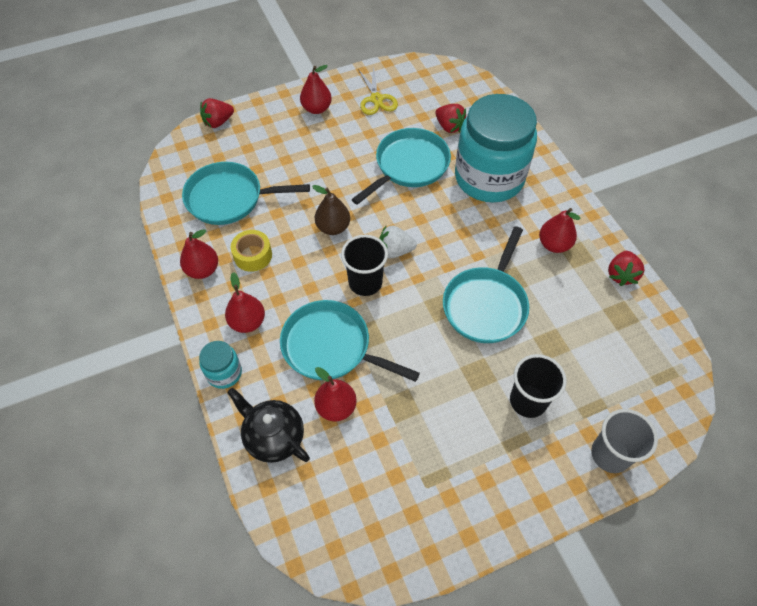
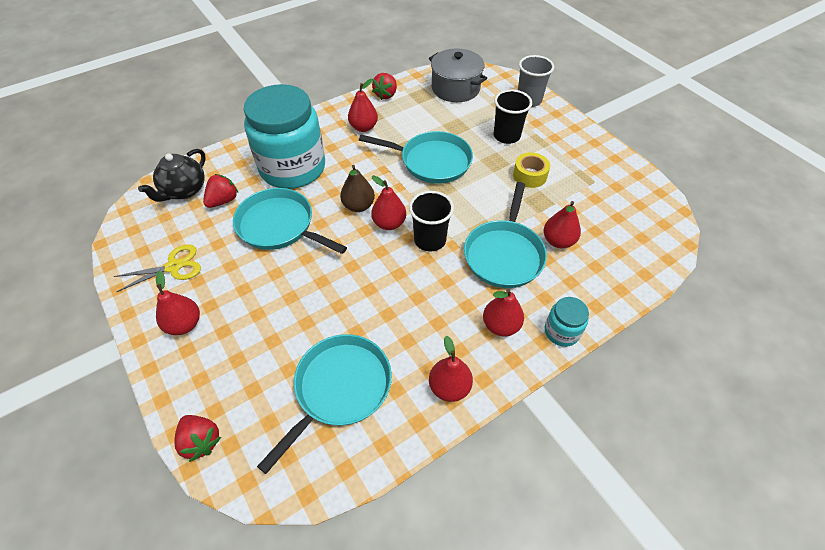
camera: 100 degrees left, 5 degrees down
turquoise pan [182,162,310,225] -> turquoise pan turned 135 degrees counterclockwise [257,334,392,474]
black teapot [227,388,310,463] -> black teapot moved to [138,149,206,202]
yellow tape [231,230,272,272] -> yellow tape moved to [513,152,550,188]
brown pear [312,185,350,235] -> brown pear moved to [340,165,375,212]
white strawberry [379,225,417,259] -> red pear [371,175,406,230]
red strawberry [608,251,644,286] -> red strawberry turned 105 degrees clockwise [372,73,397,100]
none -> grey pot [429,48,487,102]

